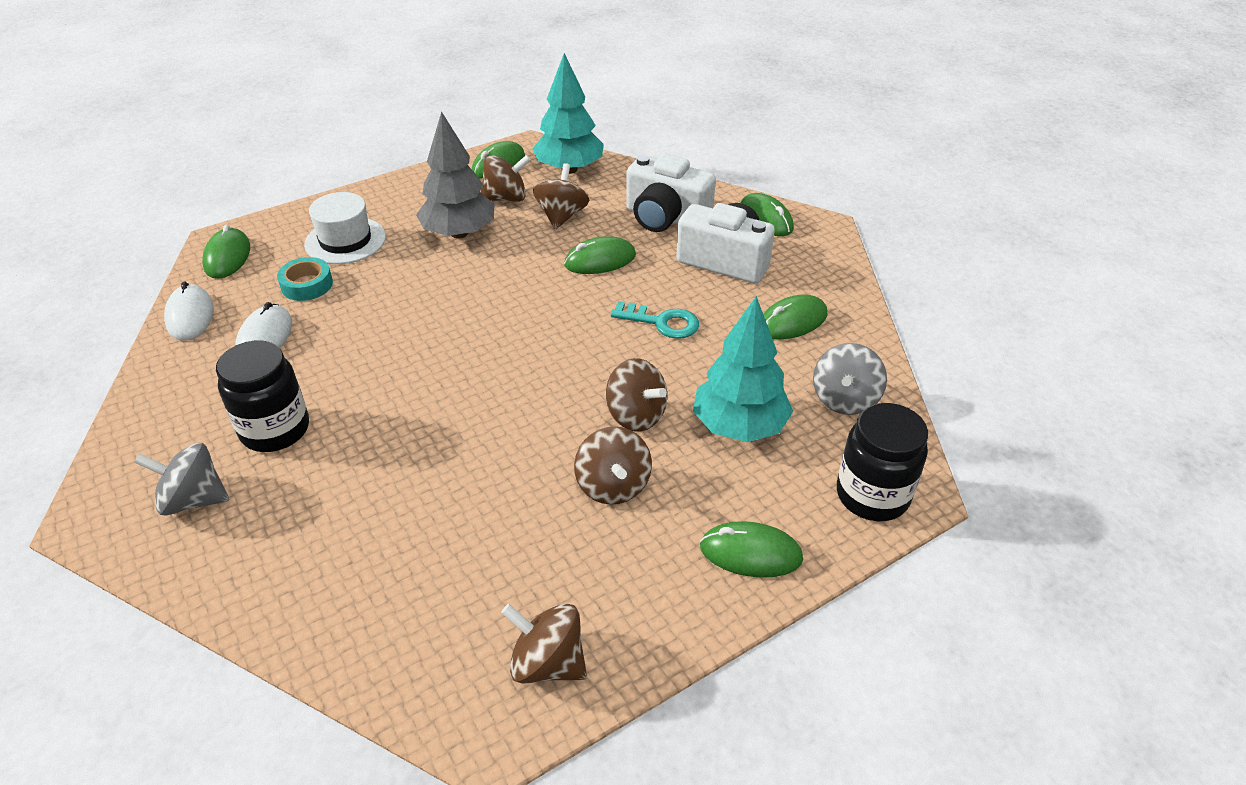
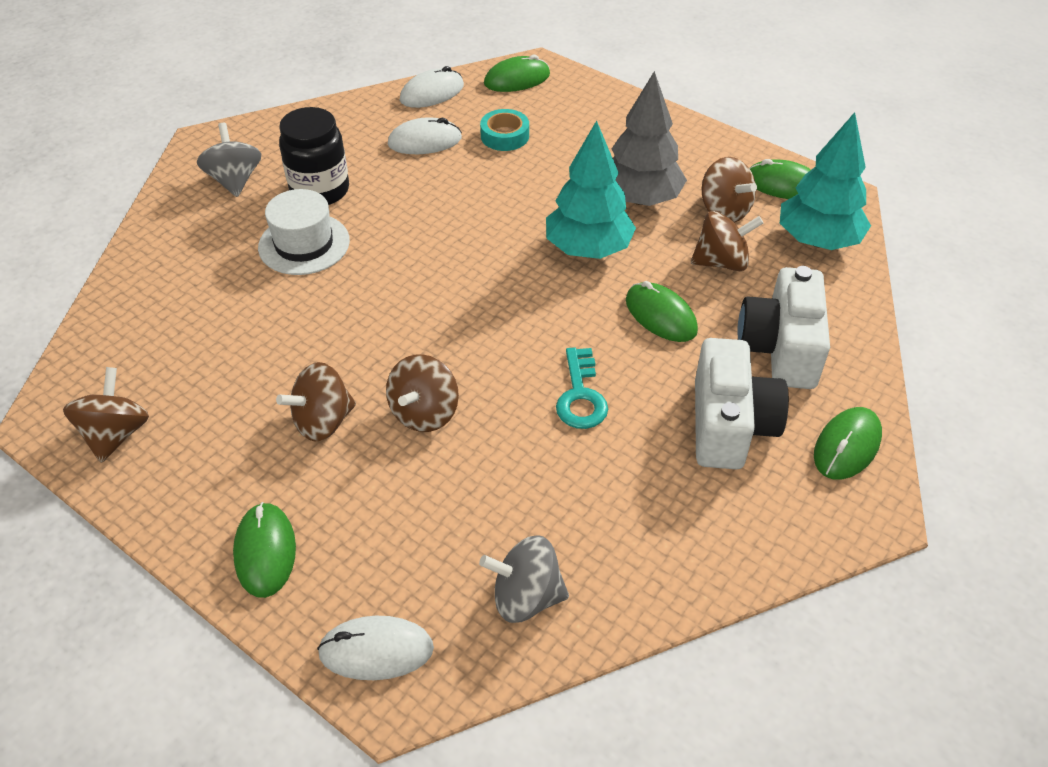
camera: 70 degrees right, 5 degrees up
white hat [304,192,386,264] -> white hat moved to [258,189,350,275]
turquoise tree [693,296,793,442] -> turquoise tree moved to [546,121,636,259]
green mouse [763,294,828,339] -> none
black jar [837,403,928,521] -> white mouse [317,616,434,680]

